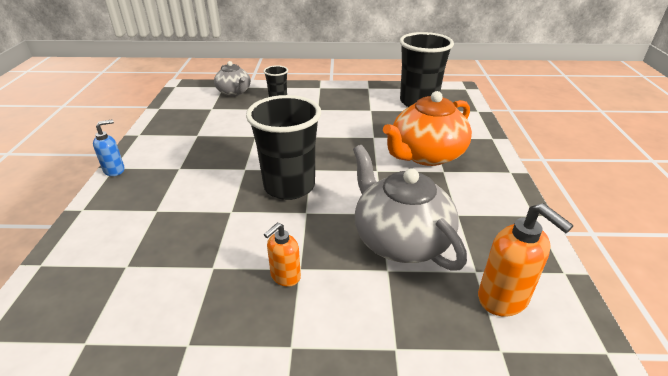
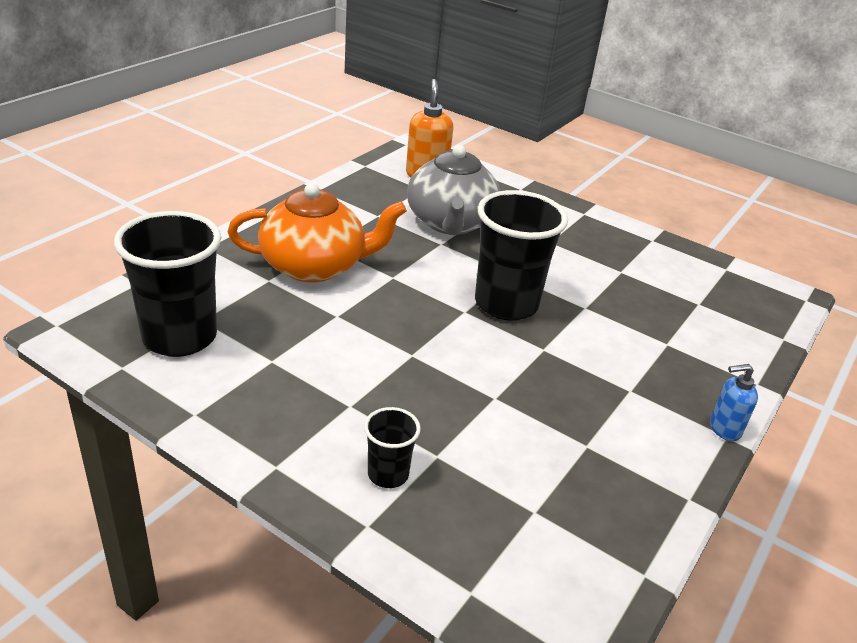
camera: 150 degrees left, 0 degrees up
grey teapot [214,61,251,96] -> none
orange soap dispenser [264,223,301,287] -> none

